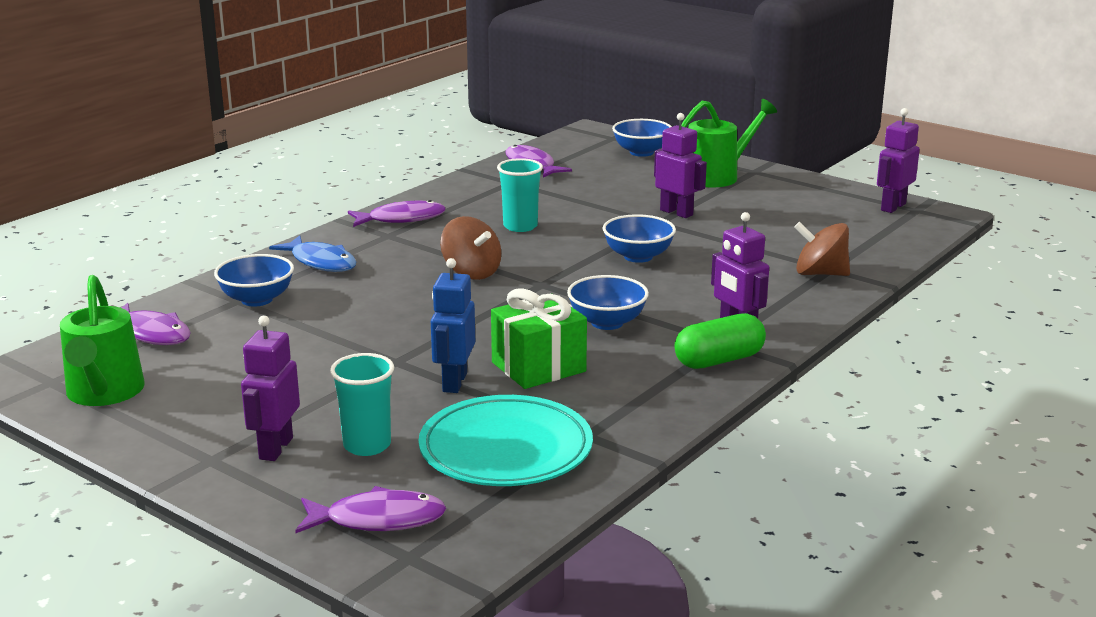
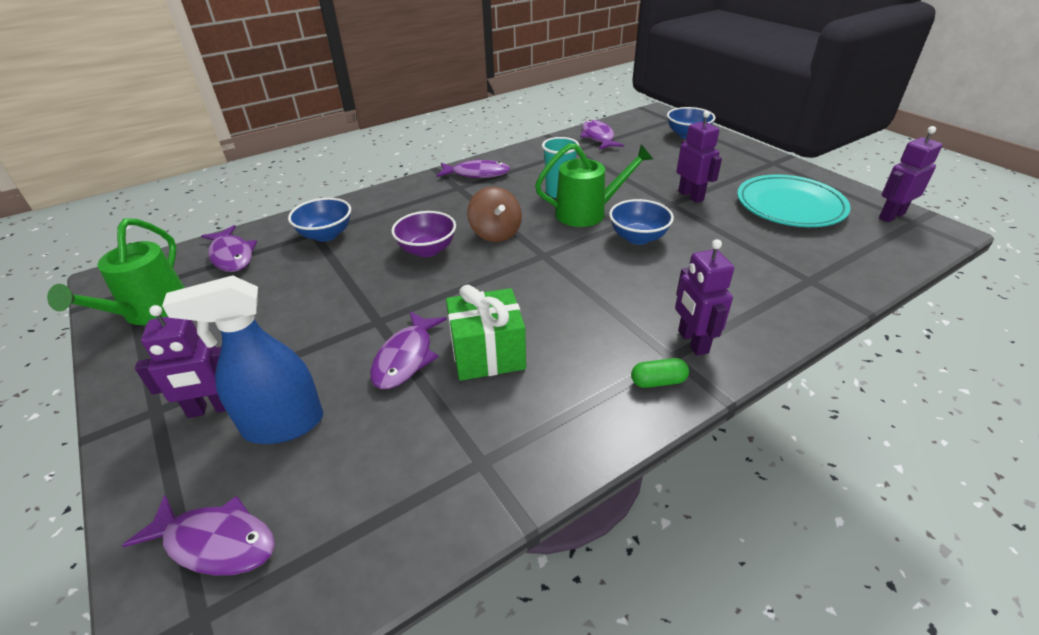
camera: 20 degrees right, 15 degrees up
purple robot [241,315,300,461] -> purple robot turned 135 degrees counterclockwise [135,305,226,418]
blue fish [269,236,357,272] -> none
turquoise cup [330,353,394,456] -> blue spray bottle [162,275,323,444]
turquoise plate [419,395,593,486] -> turquoise plate moved to [737,174,851,227]
blue robot [431,258,475,393] -> purple fish [370,311,447,389]
blue bowl [567,275,649,330] -> none
green capsule [674,313,766,369] -> green capsule [631,358,689,388], size x0.59
green watering can [682,99,777,187] -> green watering can moved to [535,143,653,227]
brown spinning top [794,222,850,276] -> none
none -> purple bowl [391,211,456,257]

